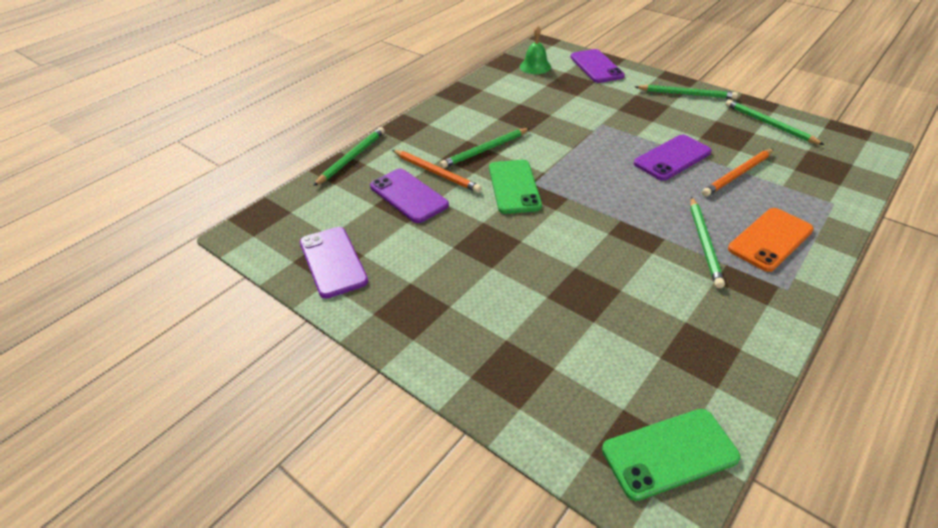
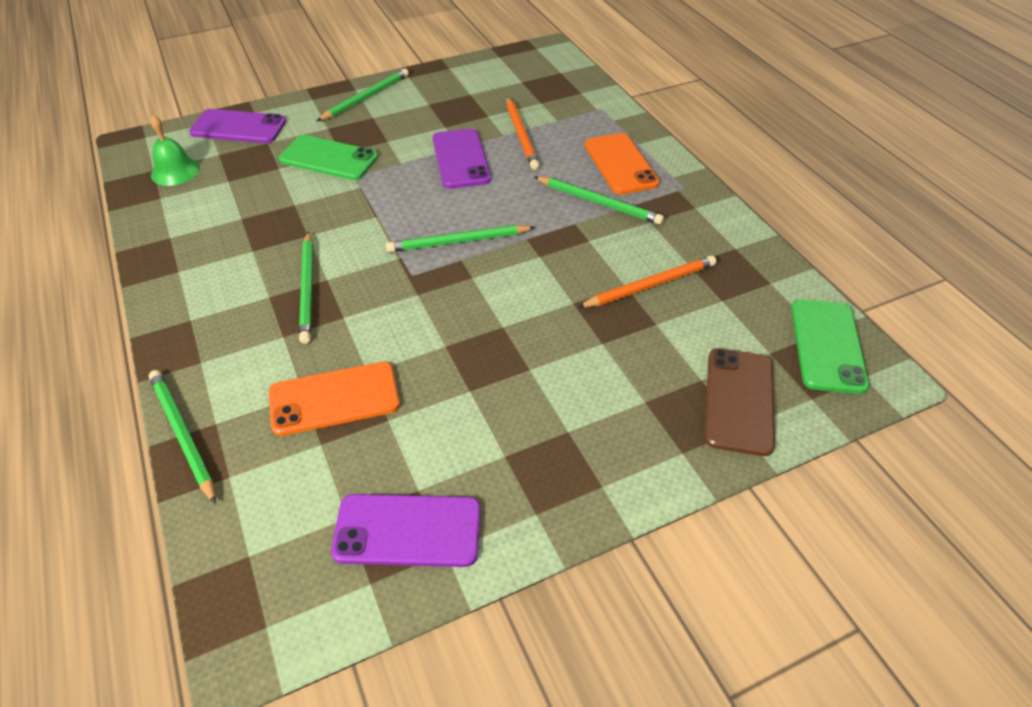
camera: 65 degrees left, 5 degrees up
purple phone [370,169,449,223] -> orange phone [269,362,400,436]
orange pencil [392,150,481,193] -> orange pencil moved to [577,256,716,308]
green phone [489,160,542,214] -> green phone moved to [279,135,378,180]
green pencil [725,99,824,145] -> green pencil moved to [386,225,535,252]
none -> brown phone [705,348,775,456]

